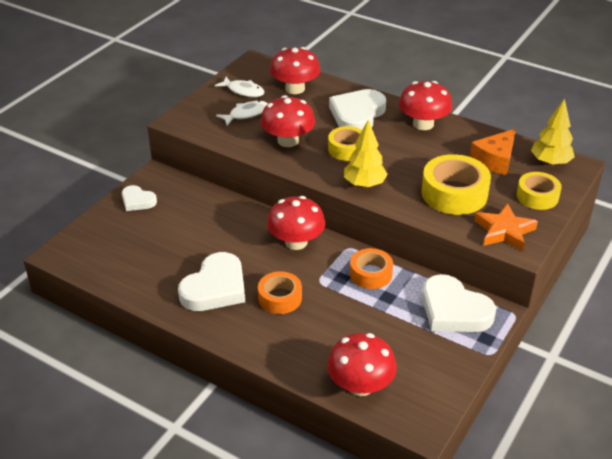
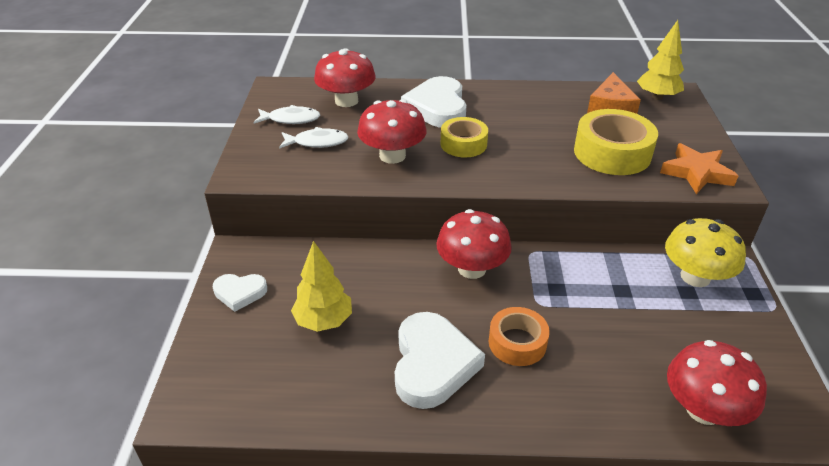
camera: 30 degrees left, 0 degrees up
white fish [216,101,268,125] -> white fish turned 60 degrees clockwise [279,127,348,149]
yellow tree [344,120,388,188] -> yellow tree moved to [291,241,352,332]
orange tape [350,248,393,289] -> none
red mushroom [399,81,452,130] -> none
white heart [422,274,496,332] -> yellow mushroom [665,218,746,287]
yellow tape [517,172,562,210] -> none

